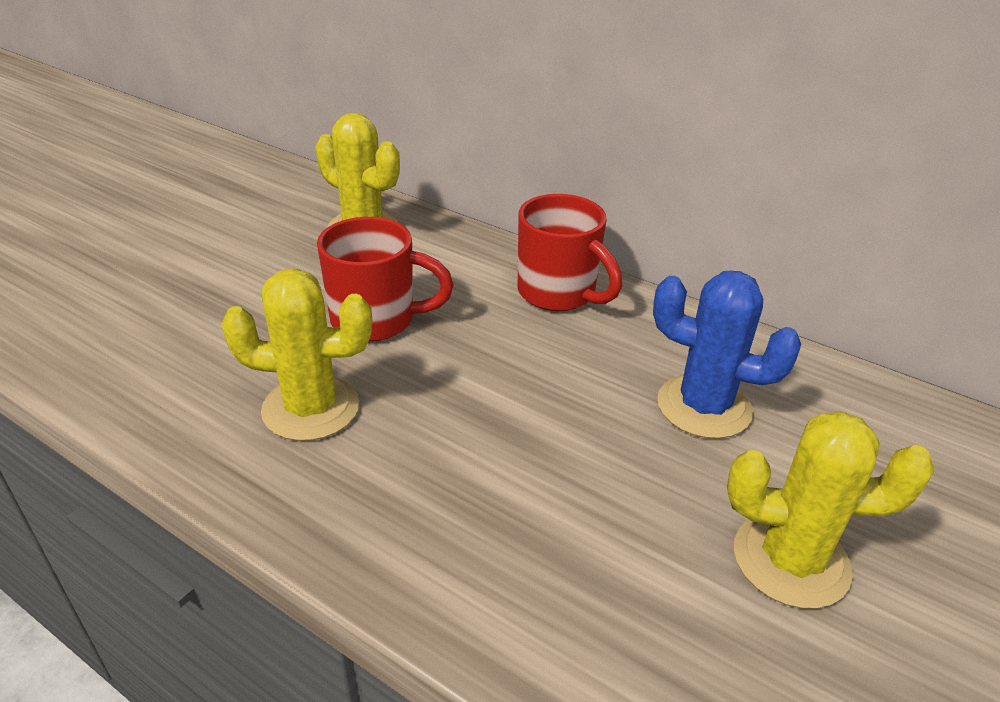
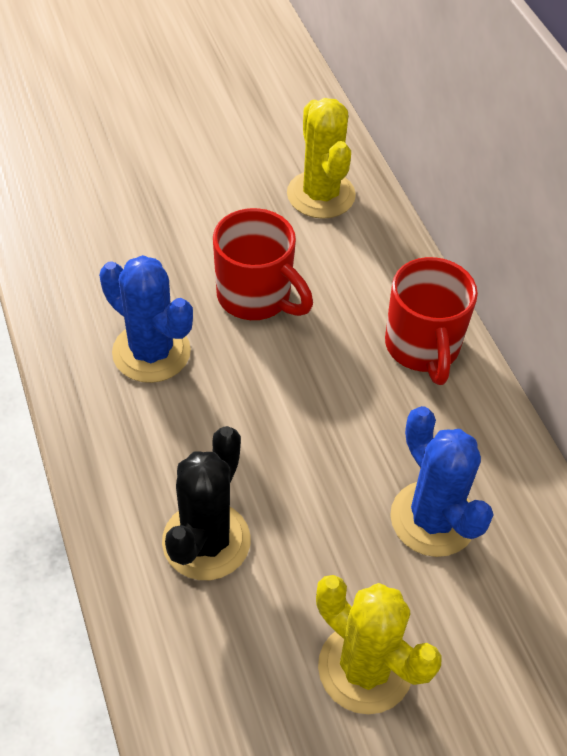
camera: 35 degrees right, 15 degrees up
yellow cactus [221,269,372,441] -> blue cactus [99,255,193,383]
none -> black cactus [162,426,251,580]

